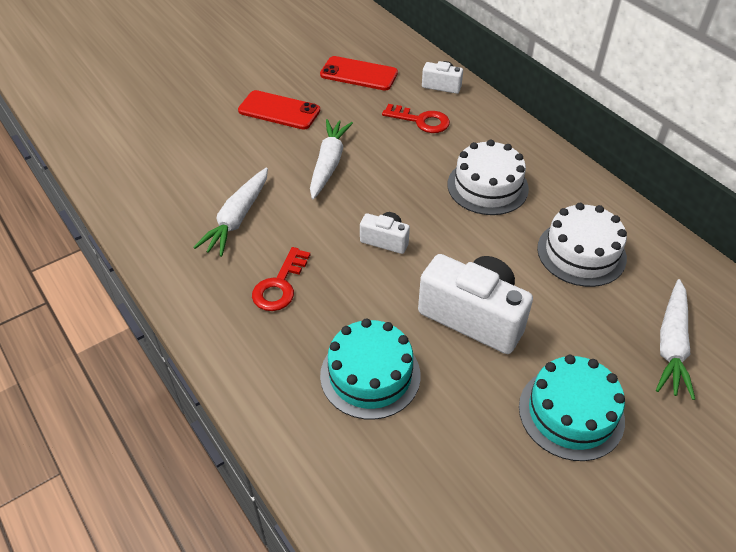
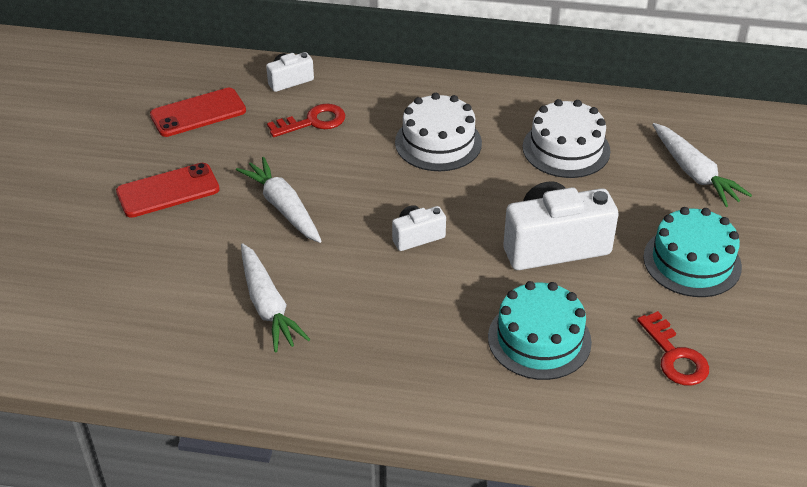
camera: 45 degrees left, 5 degrees down
red key [252,247,310,311] -> red key moved to [637,311,709,386]

